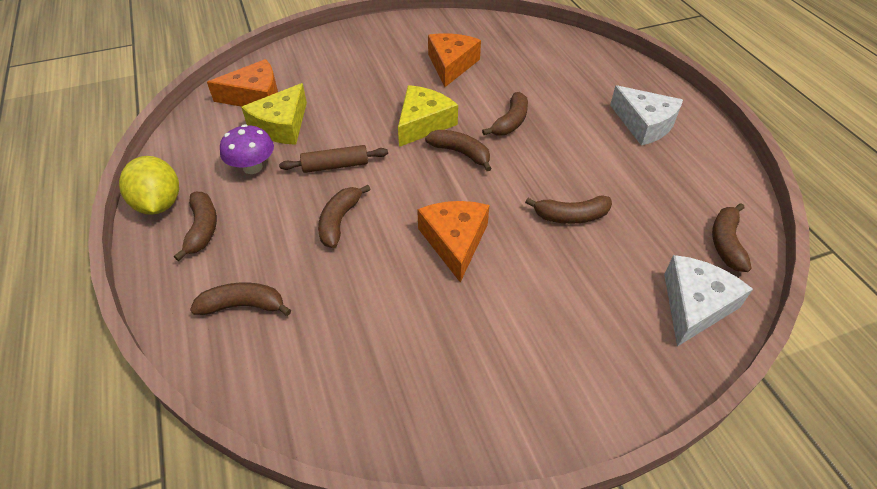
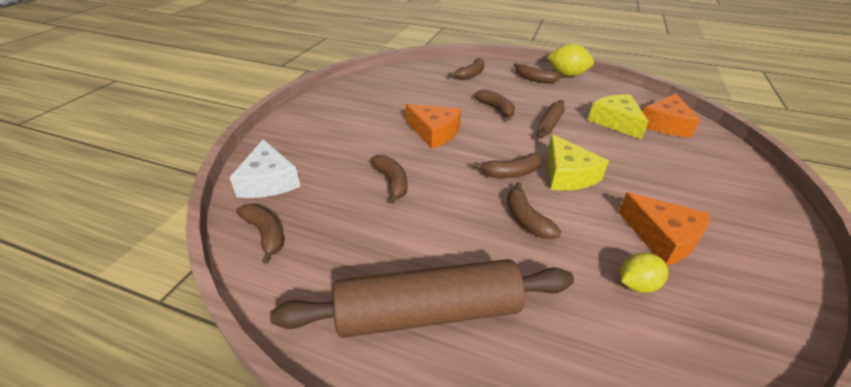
camera: 130 degrees right, 10 degrees down
purple mushroom [220,124,274,174] -> none
brown banana [525,195,612,224] -> brown banana turned 120 degrees clockwise [370,155,407,204]
white cheese [610,85,683,146] -> brown rolling pin [270,259,574,338]
none -> yellow lemon [620,253,668,293]

